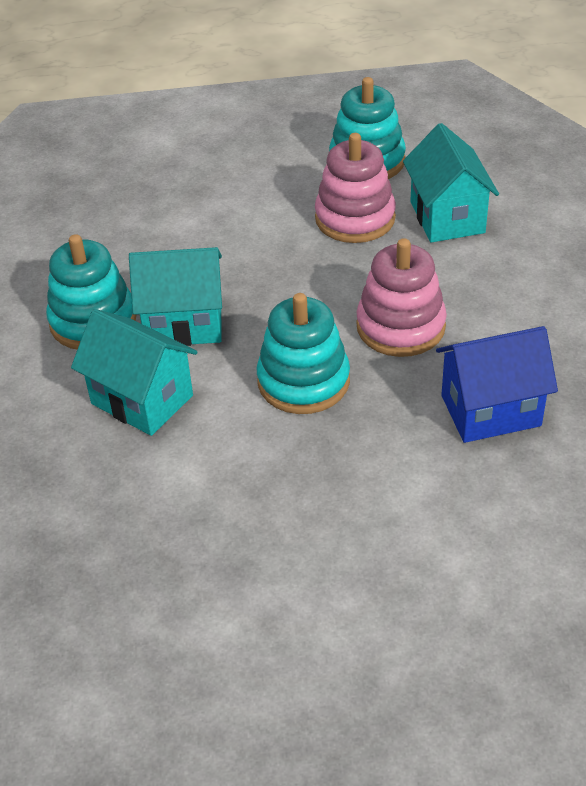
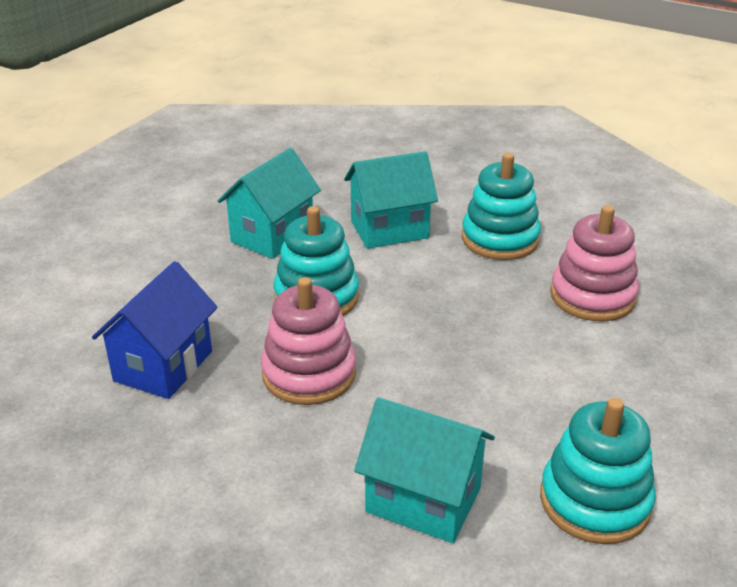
camera: 125 degrees right, 10 degrees down
turquoise house [129,247,222,346] -> turquoise house moved to [218,148,321,259]
pink stacking toy [315,133,396,243] -> pink stacking toy moved to [550,205,639,322]

